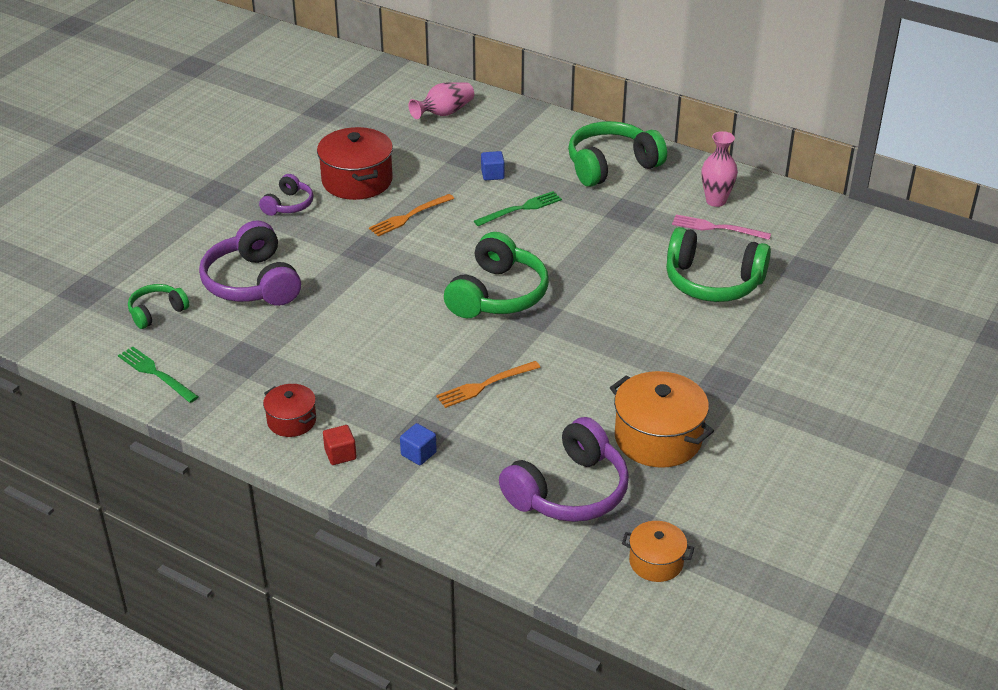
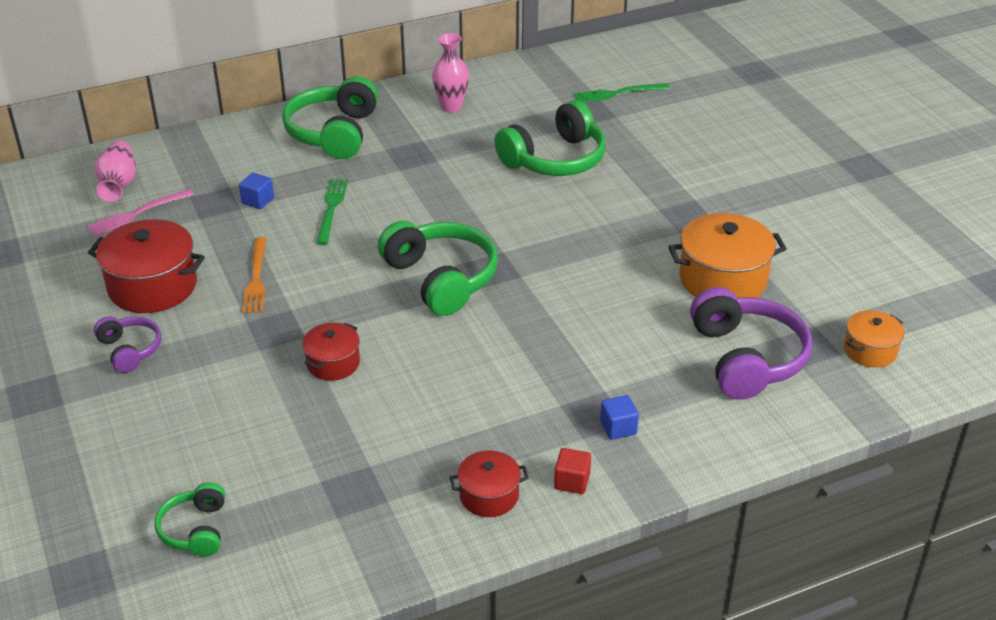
camera: 55 degrees left, 0 degrees up
green fork [118,347,199,403] -> green fork moved to [574,83,670,102]
purple headphones [199,220,301,306] -> none
orange fork [436,361,541,408] -> none
pink fork [672,215,771,240] -> pink fork moved to [87,189,194,236]
none -> red pot [302,323,360,381]

